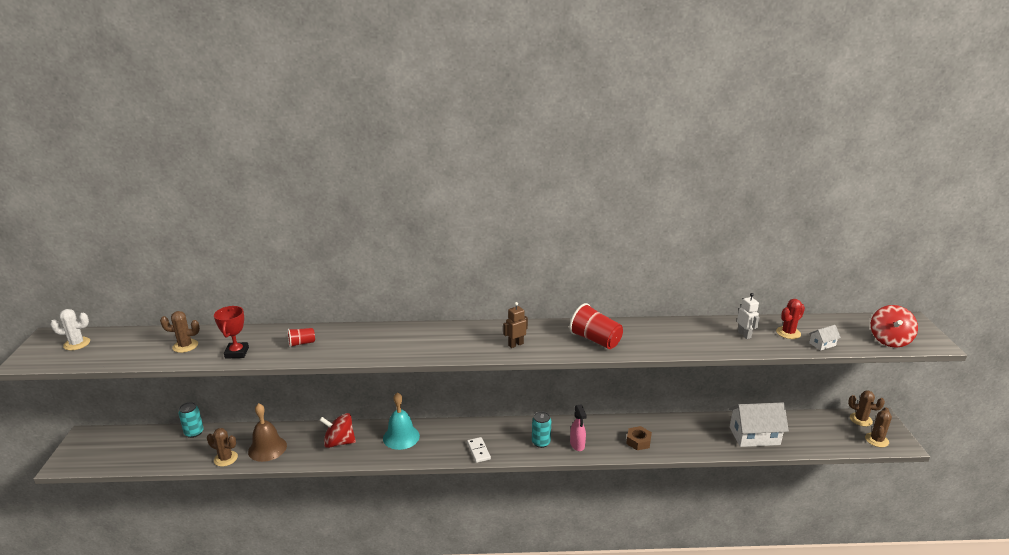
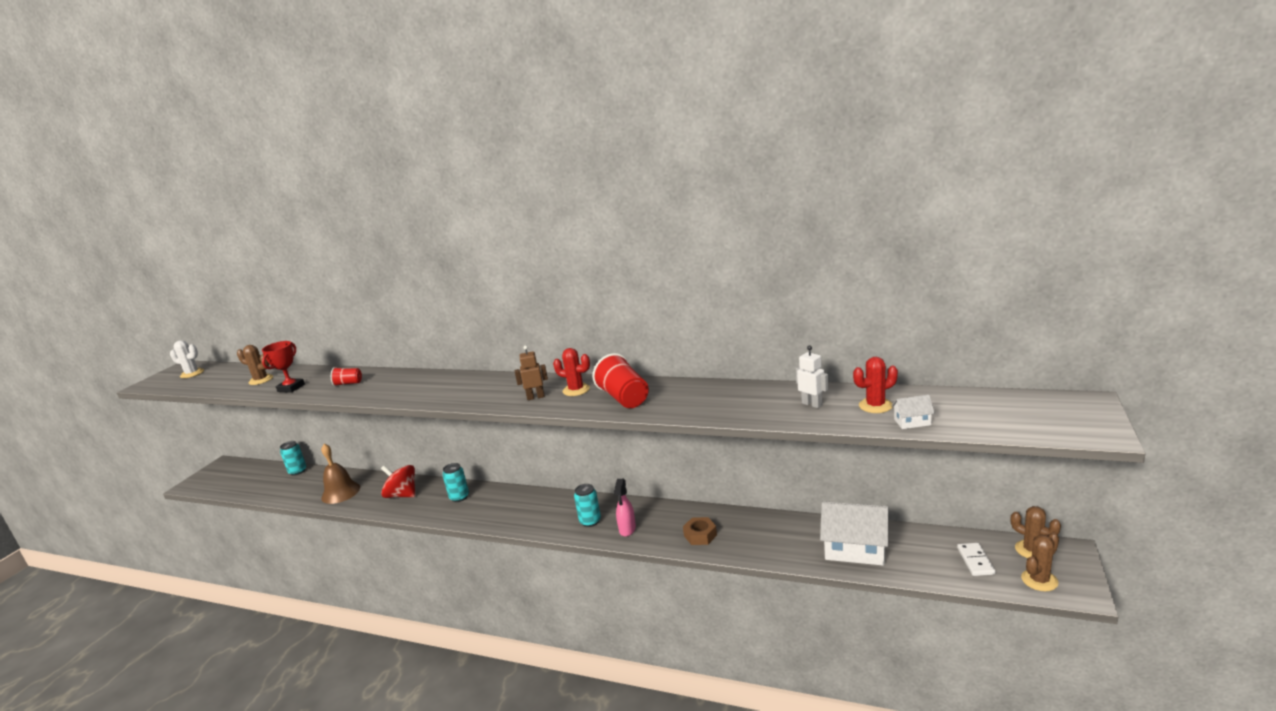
camera: 25 degrees right, 5 degrees down
brown cactus [207,428,238,467] -> none
turquoise bell [383,392,420,450] -> turquoise can [442,463,469,502]
white domino [467,437,491,463] -> white domino moved to [957,543,995,576]
white robot [737,293,760,339] -> white robot turned 45 degrees counterclockwise [796,346,828,408]
red spinning top [871,305,918,347] -> none
none -> red cactus [553,348,590,396]

